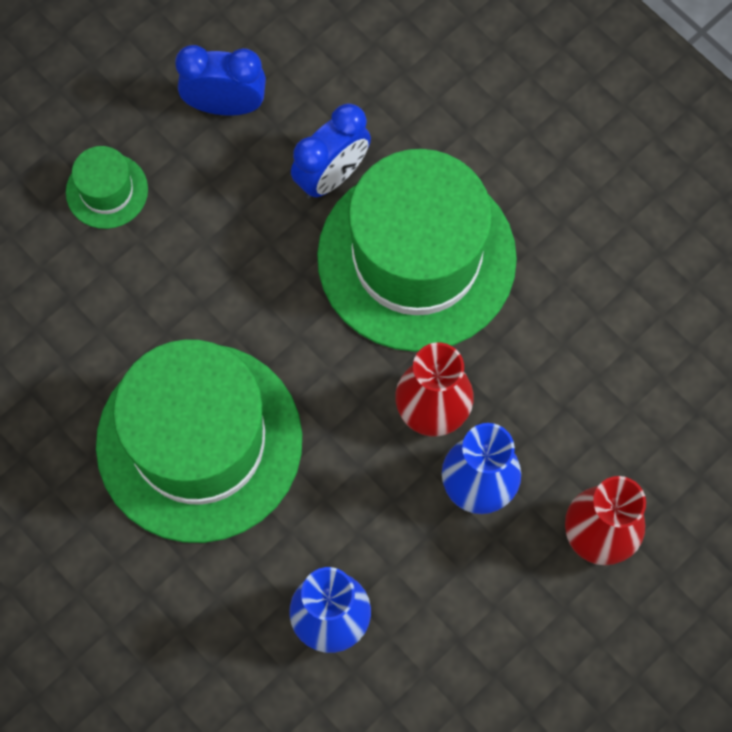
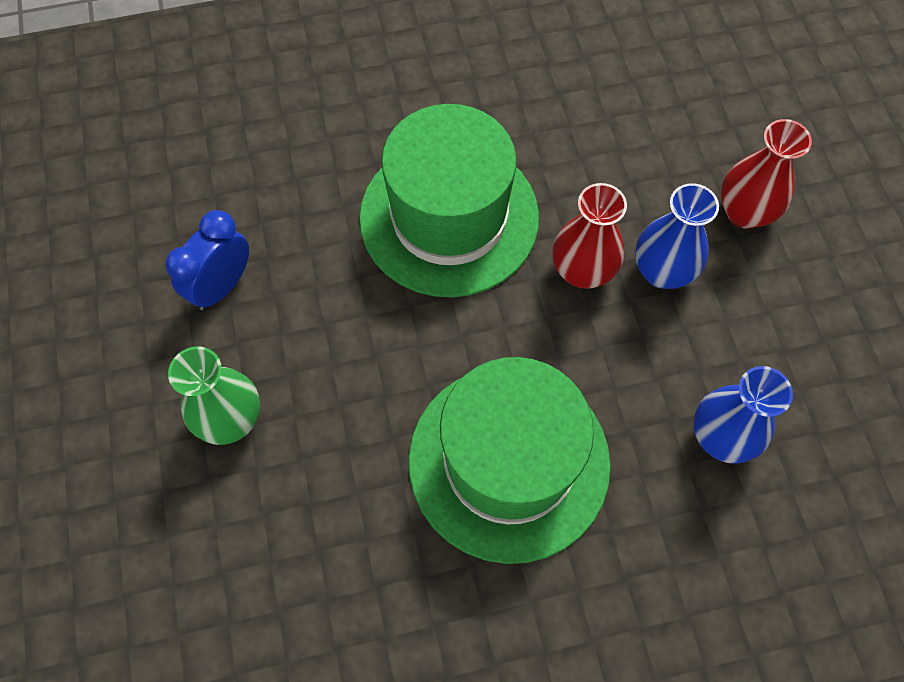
camera: 60 degrees left, 5 degrees down
green hat [66,146,148,229] -> green vase [168,346,260,445]
blue clock [291,103,371,199] -> none

